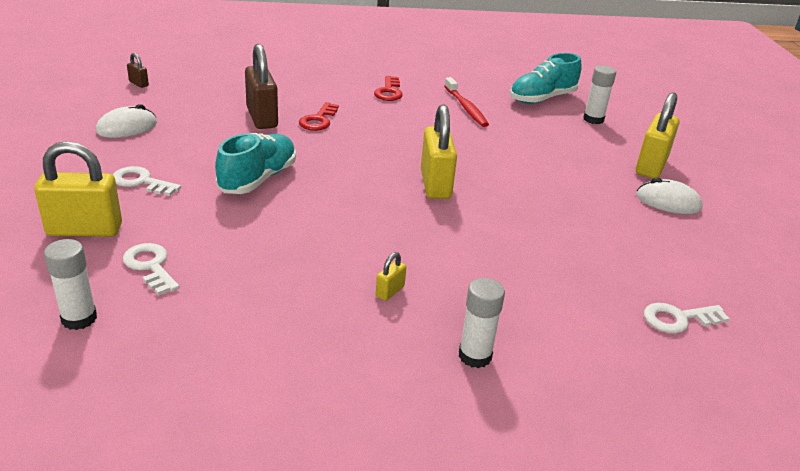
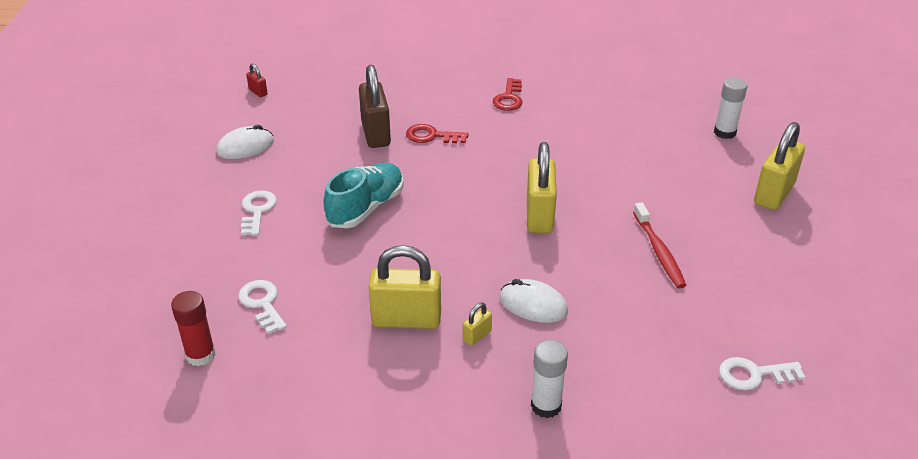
camera: 10 degrees right, 5 degrees up
yellow padlock [34,141,122,237] -> yellow padlock moved to [368,245,441,329]
white glue stick [44,239,97,330] -> red glue stick [171,291,216,366]
white key [113,166,181,196] -> white key turned 60 degrees clockwise [241,190,277,236]
brown padlock [127,53,149,88] -> red padlock [246,64,267,97]
red key [299,102,339,131] -> red key turned 75 degrees clockwise [406,124,468,143]
red toothbrush [444,77,489,127] -> red toothbrush moved to [633,202,686,288]
turquoise shoe [510,53,582,104] -> none
white mouse [636,178,703,214] -> white mouse moved to [500,279,568,323]

